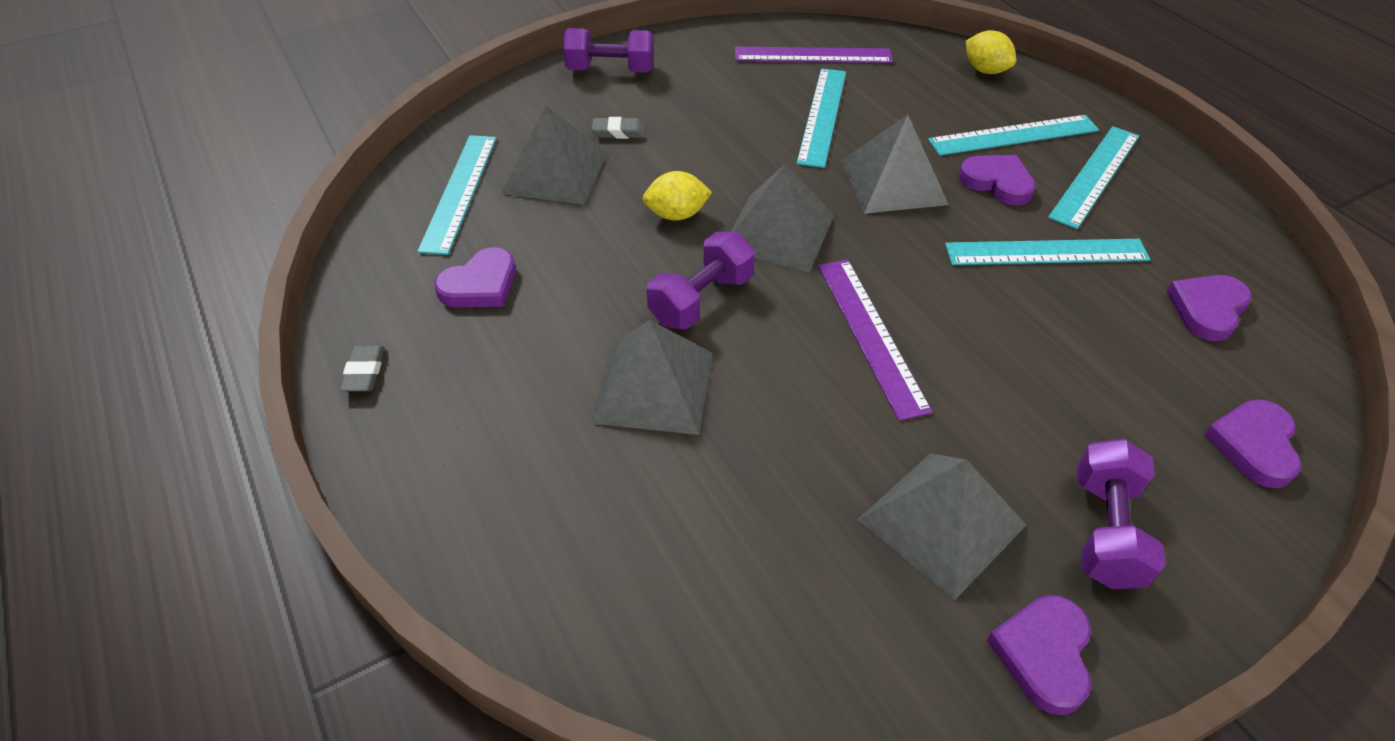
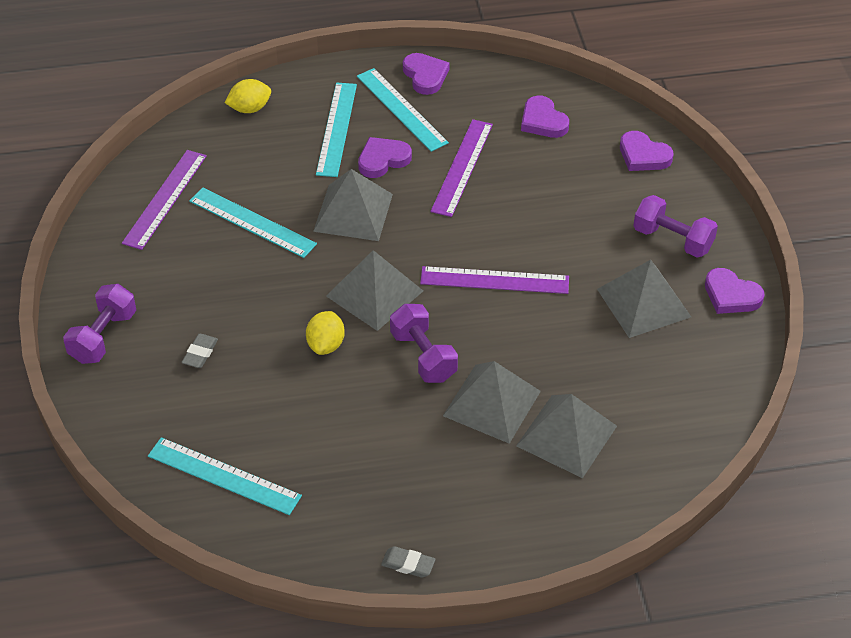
camera: 70 degrees left, 0 degrees up
purple heart [434,247,516,308] -> purple heart moved to [403,53,450,95]
grey pyramid [501,105,607,205] -> grey pyramid moved to [516,394,617,478]
turquoise ruler [945,239,1150,265] -> purple ruler [431,119,493,217]

